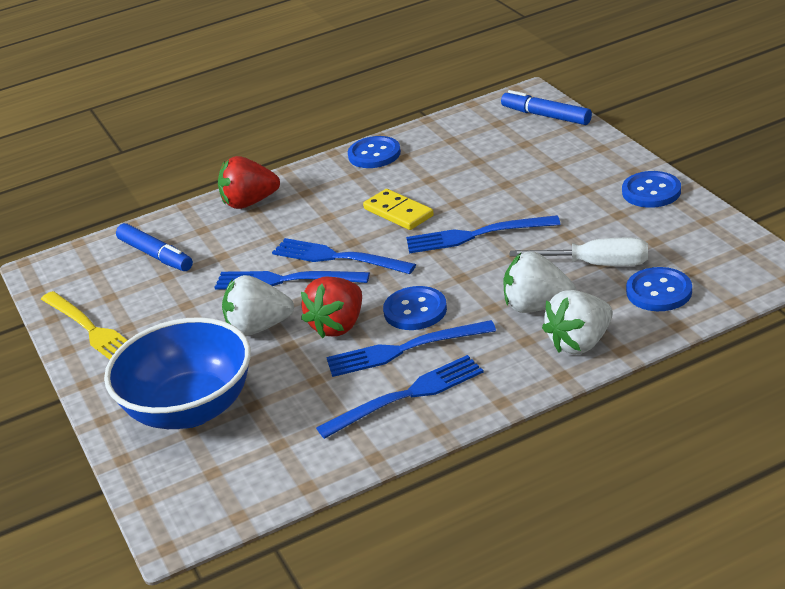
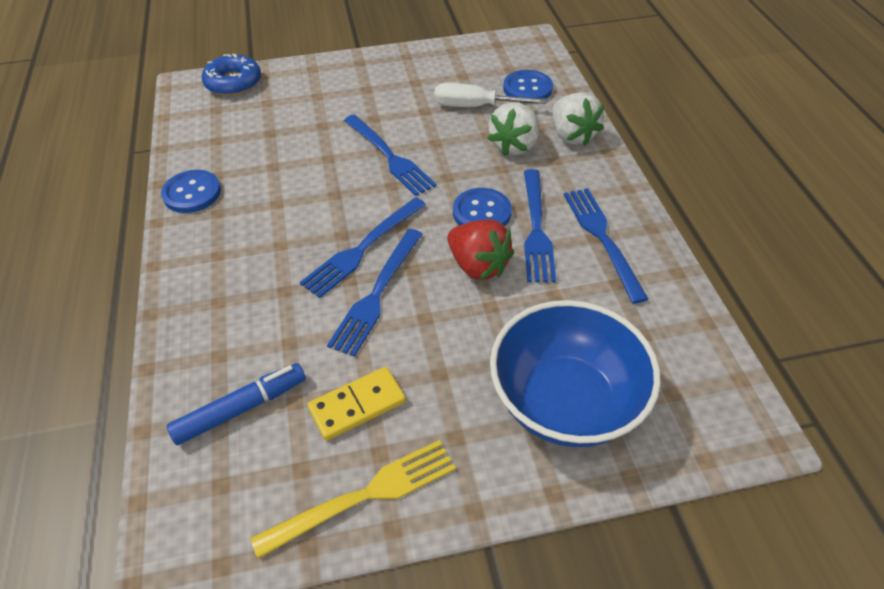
camera: 80 degrees left, 15 degrees up
red strawberry [218,156,280,209] -> none
white strawberry [222,275,294,336] -> none
yellow domino [363,189,434,230] -> yellow domino moved to [308,367,406,441]
blue fork [406,215,560,253] -> blue fork turned 45 degrees counterclockwise [344,115,437,196]
blue marker [501,90,592,125] -> blue donut [202,54,261,96]
white screwdriver [509,238,648,266] -> white screwdriver turned 105 degrees counterclockwise [434,83,547,107]
blue button [622,171,681,208] -> none

